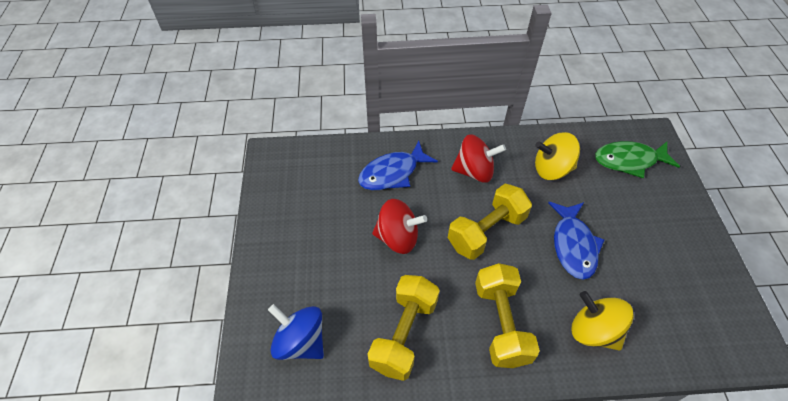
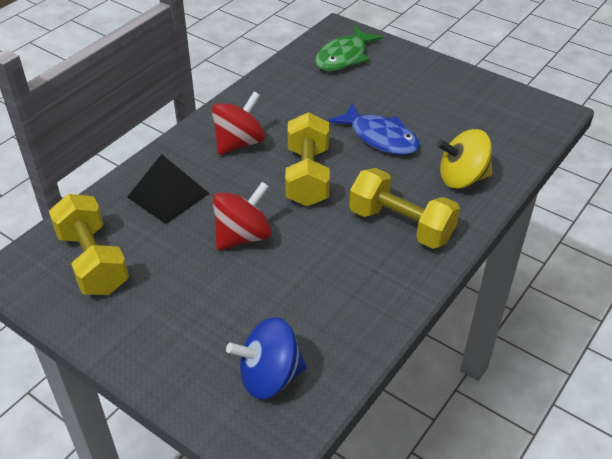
camera: 50 degrees left, 10 degrees down
blue fish [358,141,438,190] -> black pyramid [127,154,210,224]
yellow dumbbell [368,275,440,381] -> yellow dumbbell moved to [49,194,129,295]
yellow spinning top [535,132,580,180] -> none

